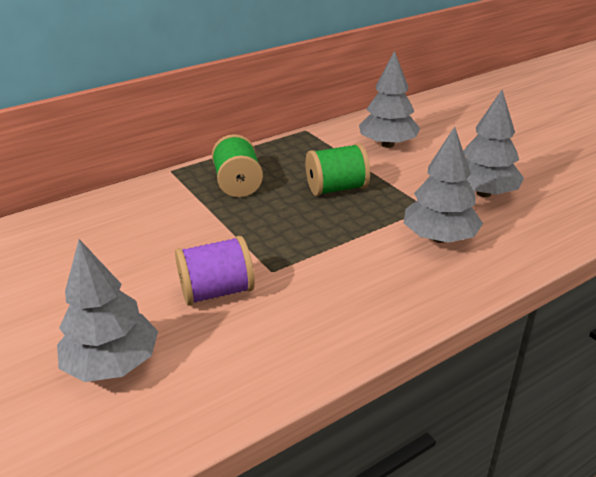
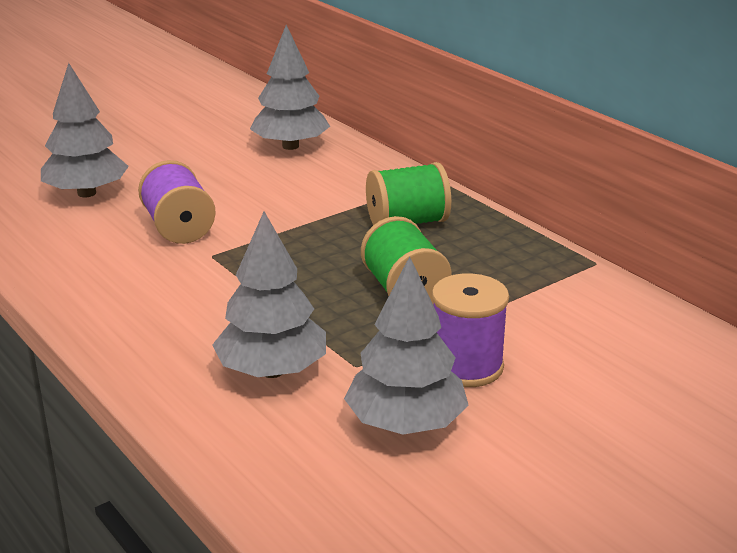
camera: 85 degrees right, 5 degrees down
grey tree [359,50,420,148] -> grey tree moved to [250,25,330,150]
none -> purple spool [432,273,509,387]

